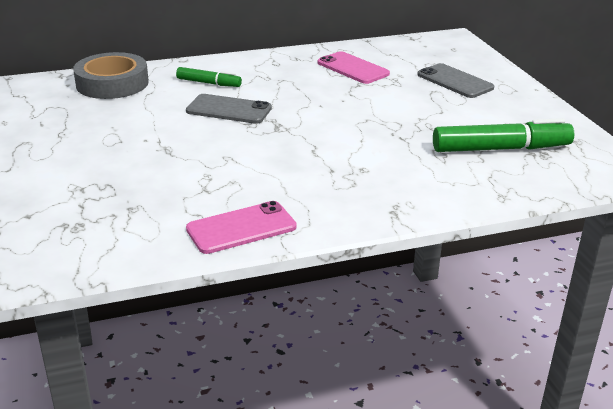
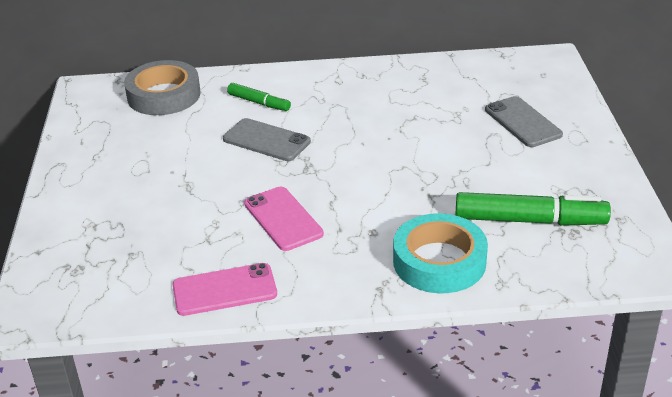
camera: 15 degrees right, 5 degrees up
pink phone [317,51,390,84] -> pink phone moved to [244,187,324,251]
none -> turquoise tape [393,213,488,293]

